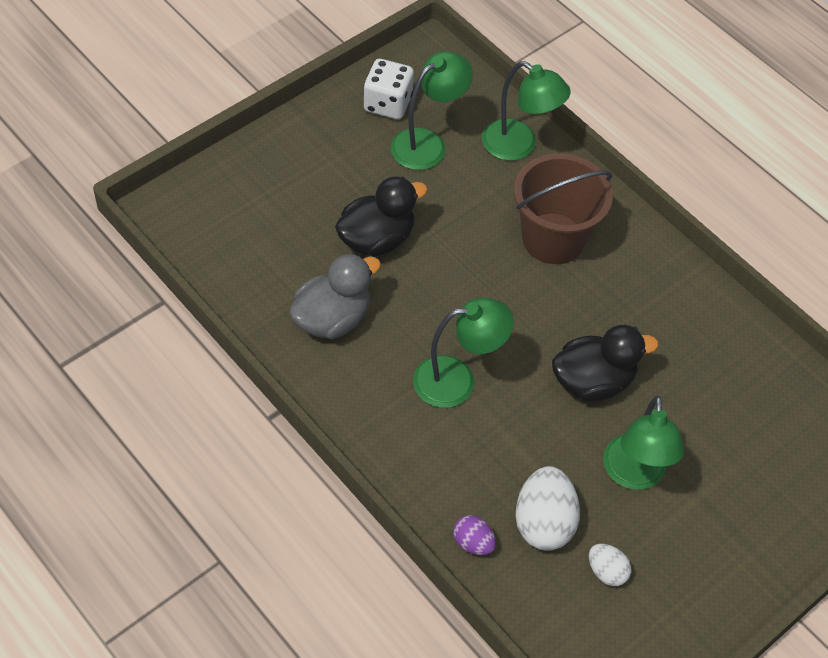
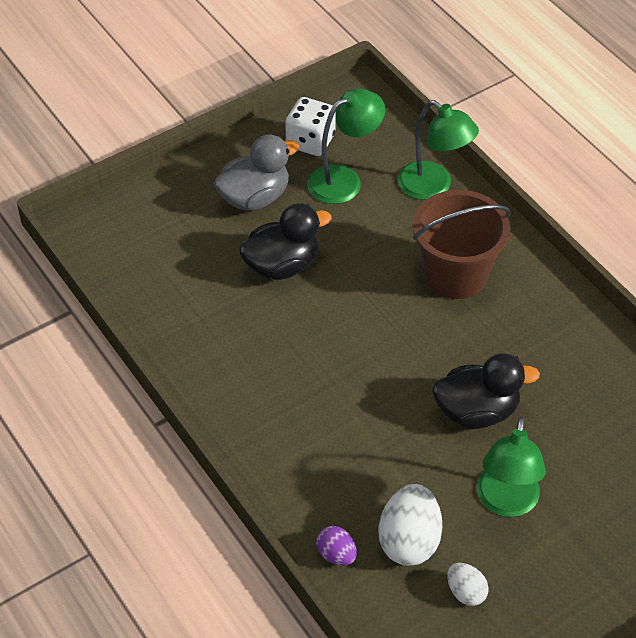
camera: 10 degrees right, 5 degrees down
grey duck [289,253,381,339] -> grey duck moved to [214,135,299,211]
green lamp [413,297,514,408] -> none

